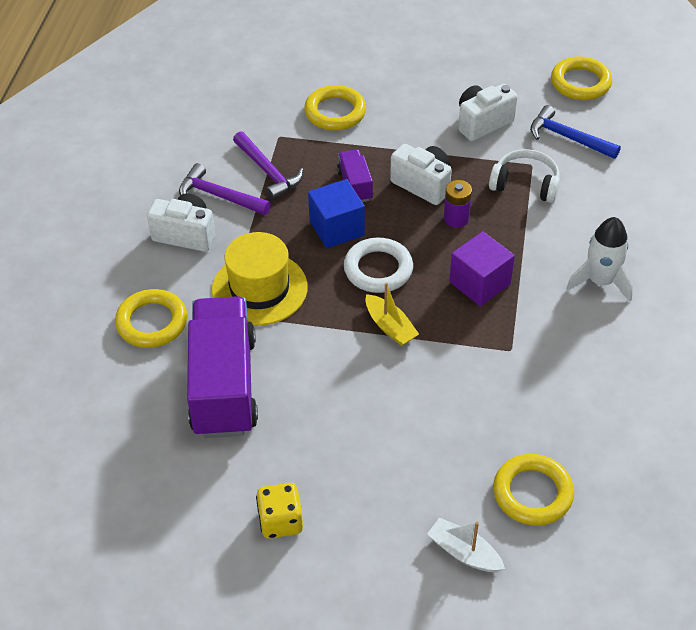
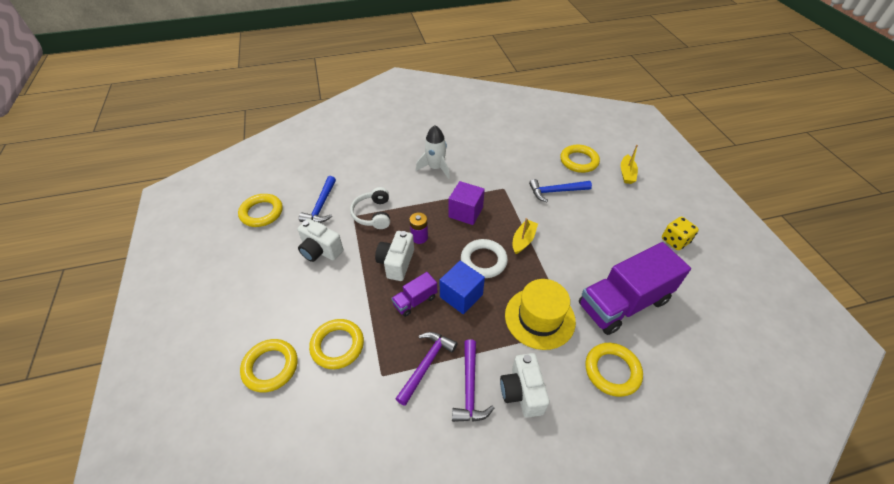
camera: 115 degrees left, 0 degrees up
white boat [427,518,505,572] -> yellow boat [621,145,638,184]
none -> yellow ring [240,339,298,393]
none -> blue hammer [529,179,592,202]

